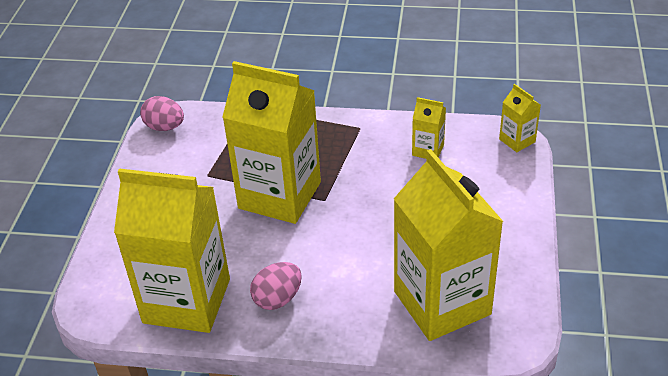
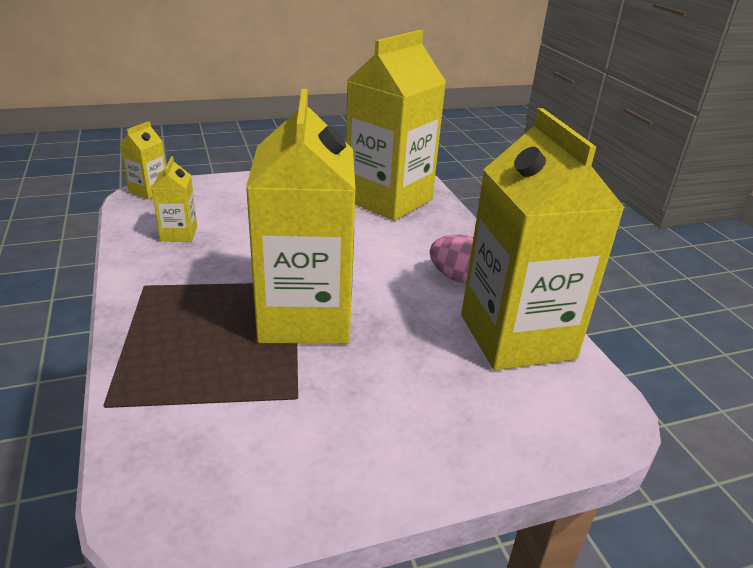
camera: 120 degrees left, 10 degrees down
pink egg [140,96,184,131] -> none

